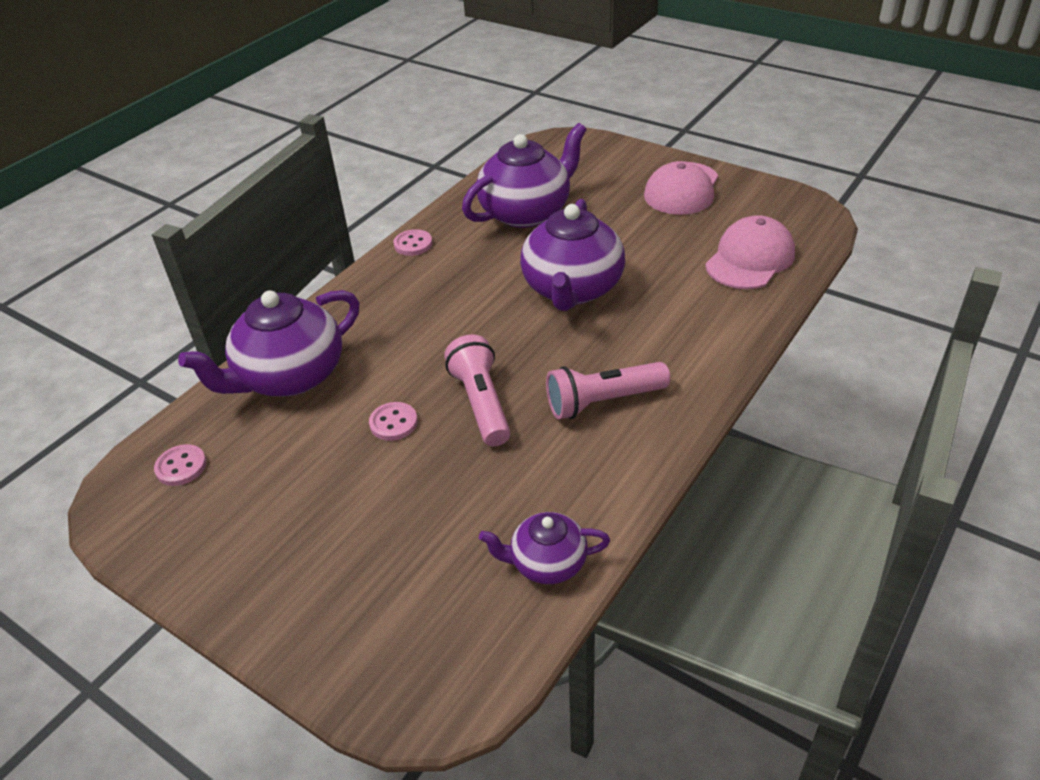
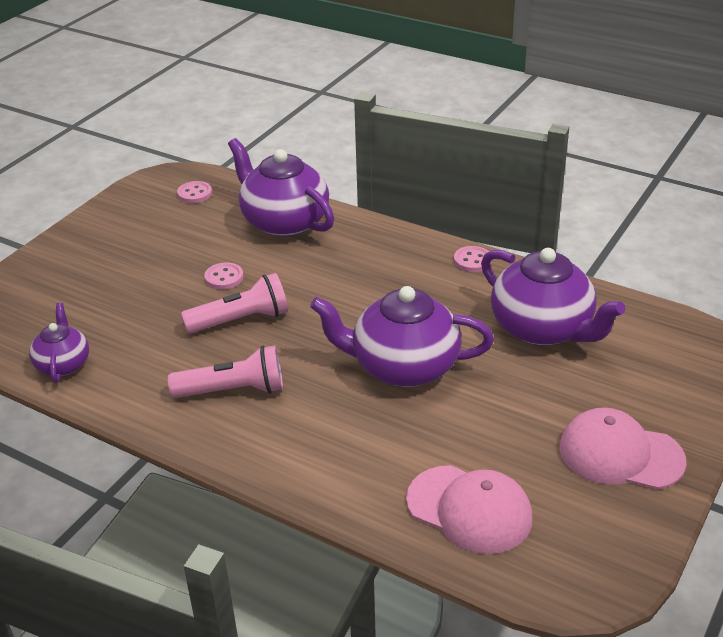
camera: 85 degrees right, 5 degrees down
pink flashlight [546,362,670,419] -> pink flashlight turned 105 degrees clockwise [168,346,283,398]

